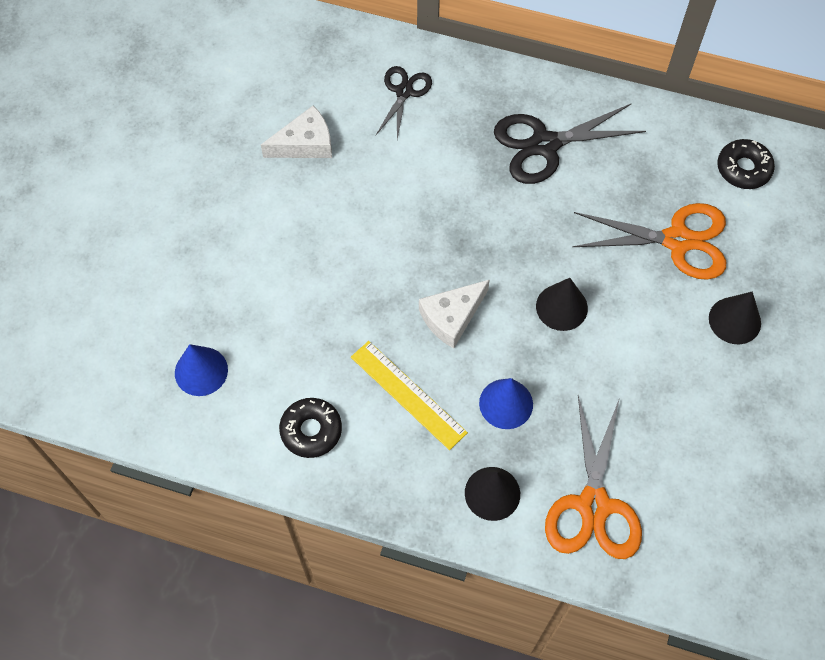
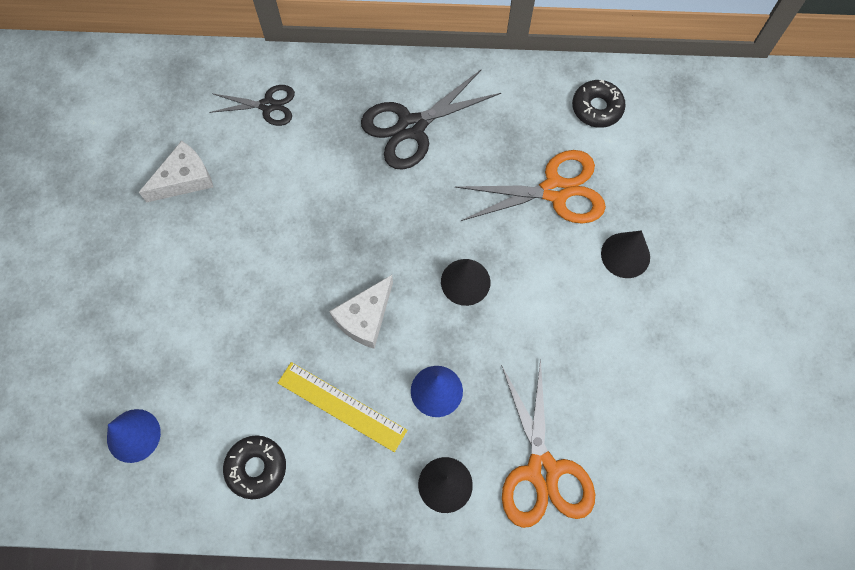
camera: 15 degrees left, 5 degrees up
black scissors [376,66,432,139] -> black scissors turned 90 degrees clockwise [209,85,295,126]

